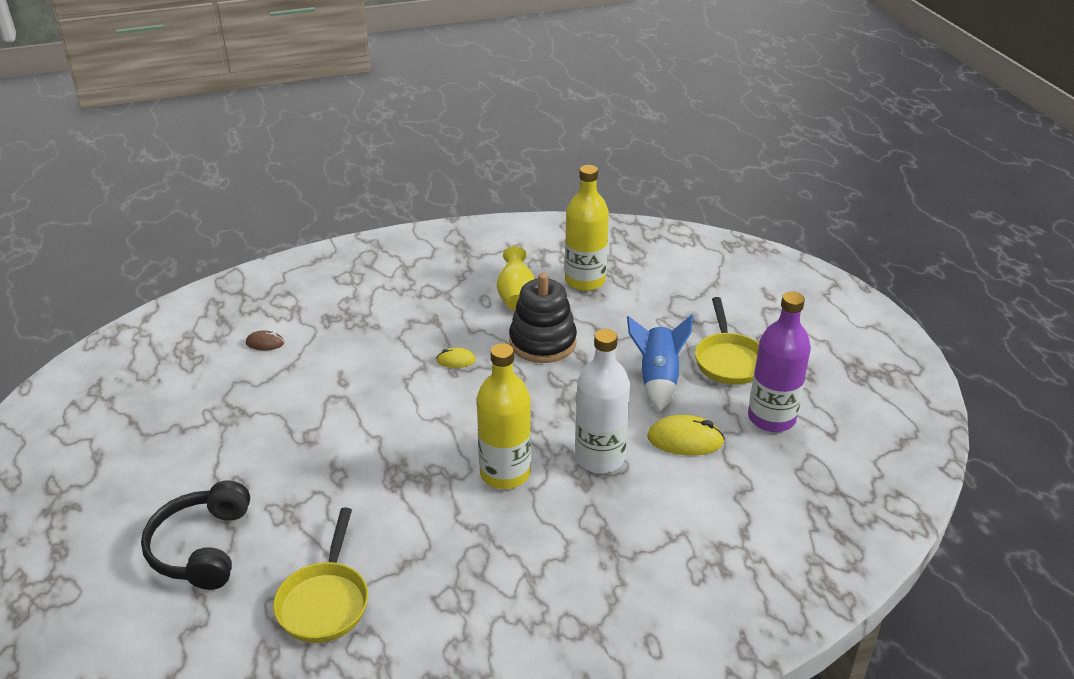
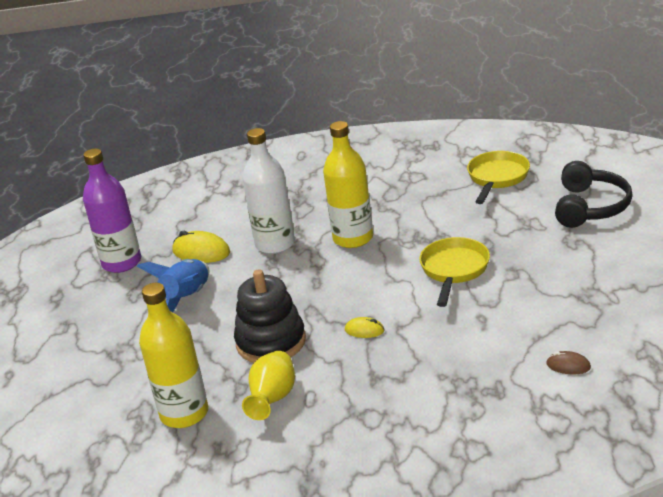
camera: 160 degrees left, 5 degrees down
yellow pan [695,297,759,385] -> yellow pan moved to [419,237,490,307]

